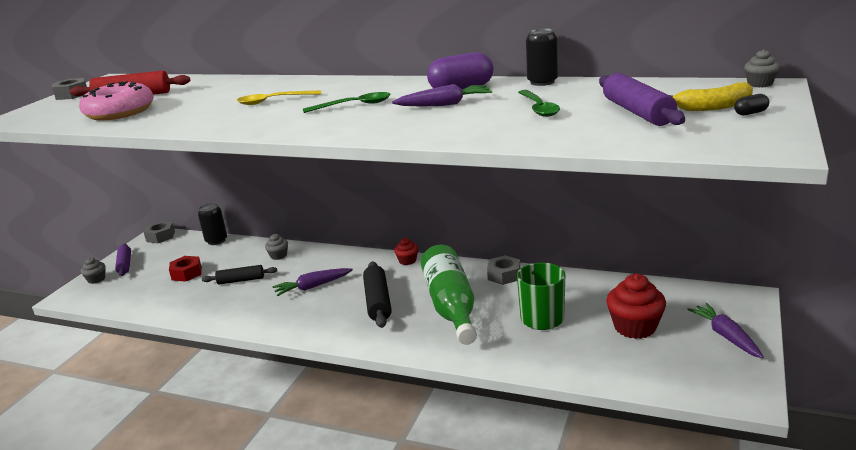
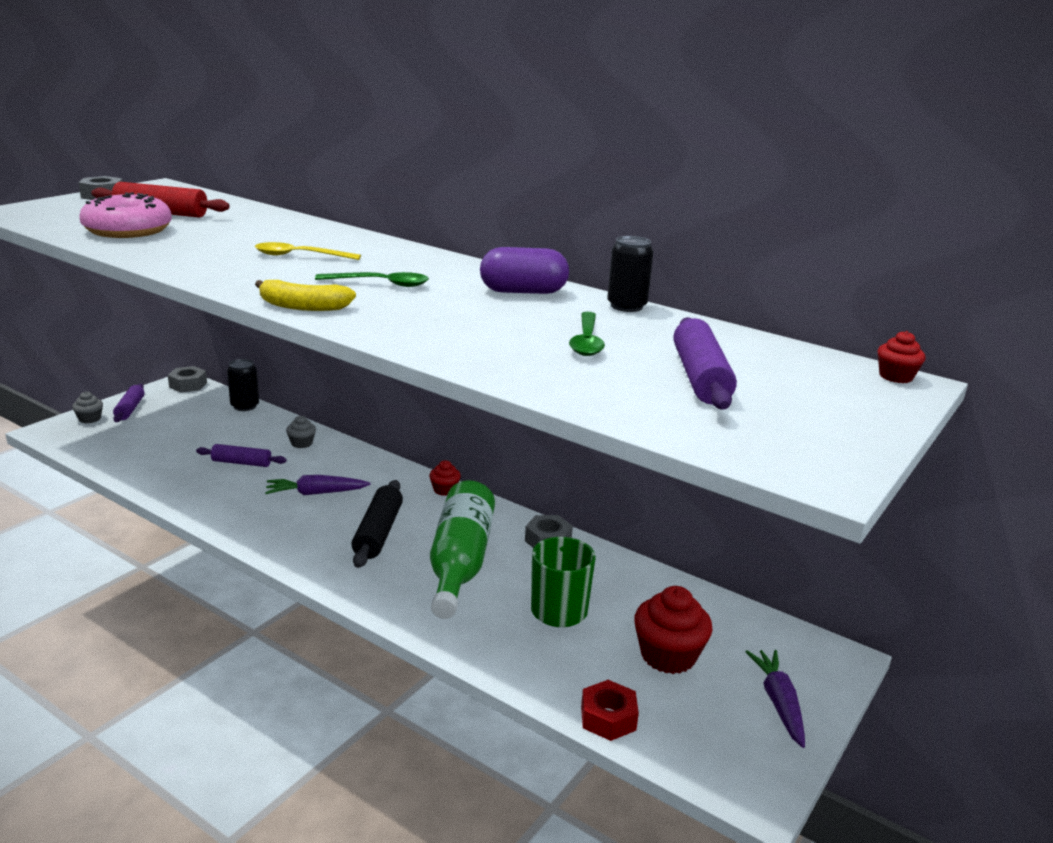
camera: 10 degrees right, 0 degrees up
red nut [169,256,202,282] -> red nut moved to [581,680,639,741]
black rolling pin [202,265,277,285] -> purple rolling pin [196,444,287,467]
purple carrot [392,84,492,106] -> none
yellow banana [670,82,753,111] -> yellow banana moved to [255,280,356,311]
black capsule [734,94,769,115] -> none
grey cupcake [744,49,780,87] -> red cupcake [878,331,926,383]

